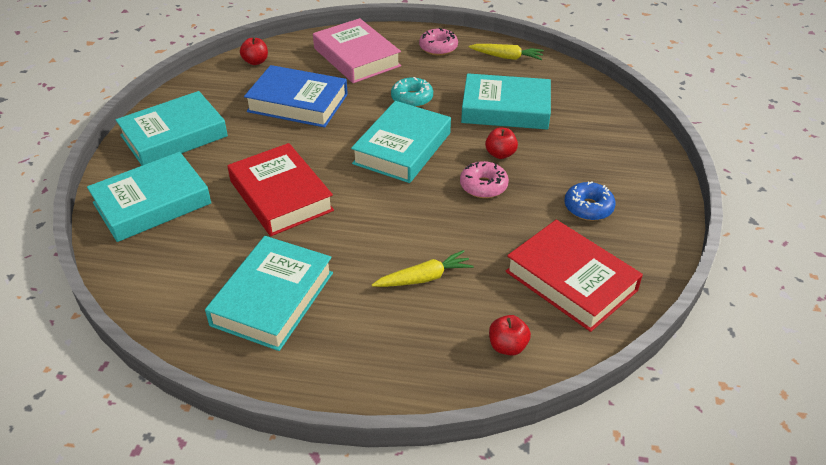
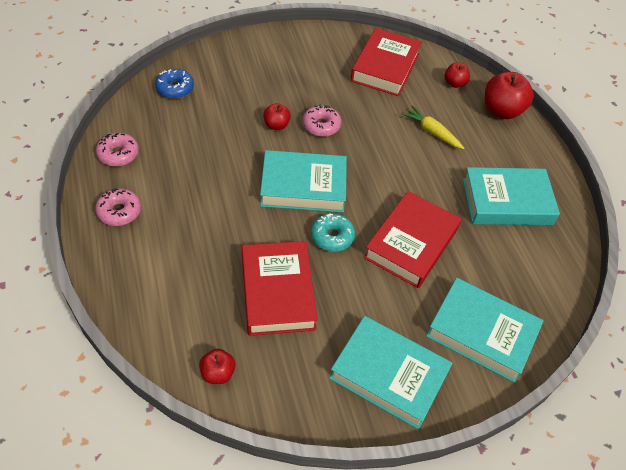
camera: 120 degrees left, 10 degrees up
blue book [244,65,348,128] -> red book [242,241,318,336]
pink book [313,18,401,83] -> none
turquoise donut [391,77,433,107] -> turquoise donut moved to [311,213,355,252]
turquoise book [461,73,551,130] -> none
yellow carrot [469,44,544,60] -> pink donut [96,133,139,167]
blue donut [564,181,616,221] -> blue donut moved to [155,69,194,99]
none -> red apple [485,72,534,119]

